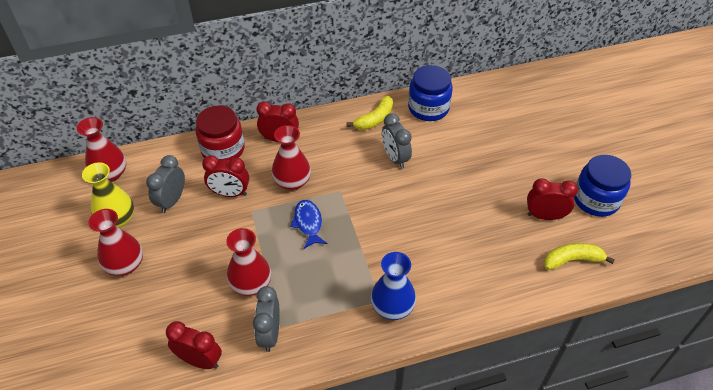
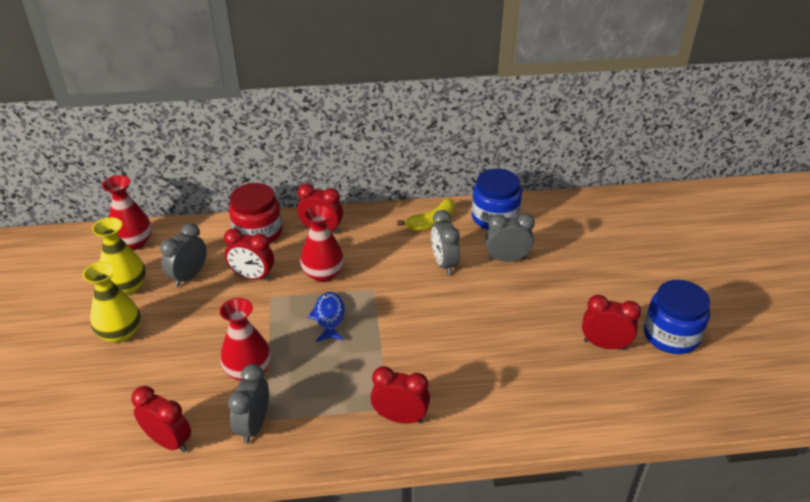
camera: 10 degrees right, 10 degrees down
red vase [88,209,143,276] -> yellow vase [83,261,141,343]
blue vase [371,252,416,320] -> red clock [370,366,430,424]
yellow banana [544,243,615,270] -> none
none -> grey clock [485,214,535,262]

